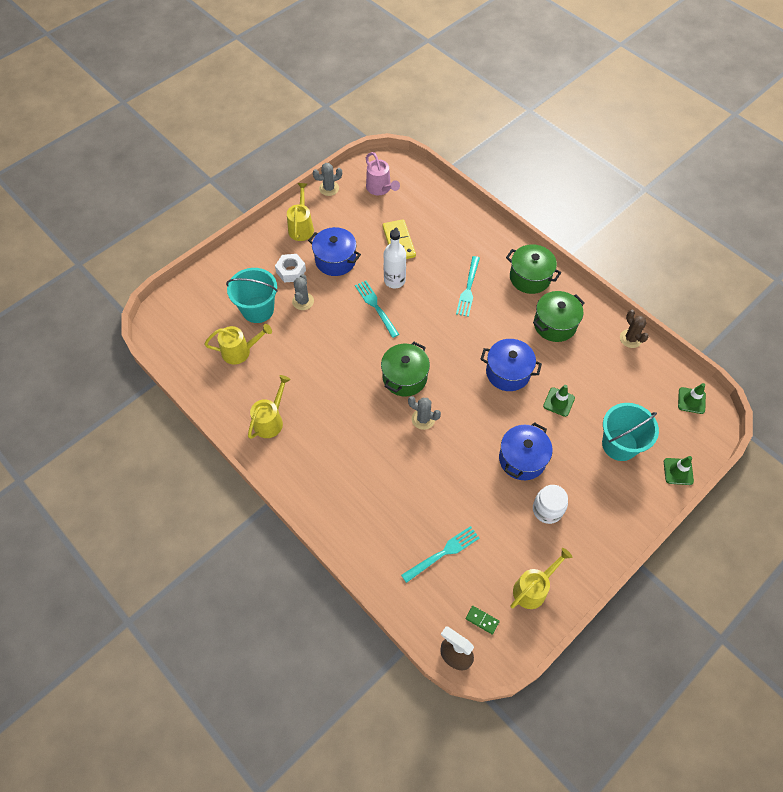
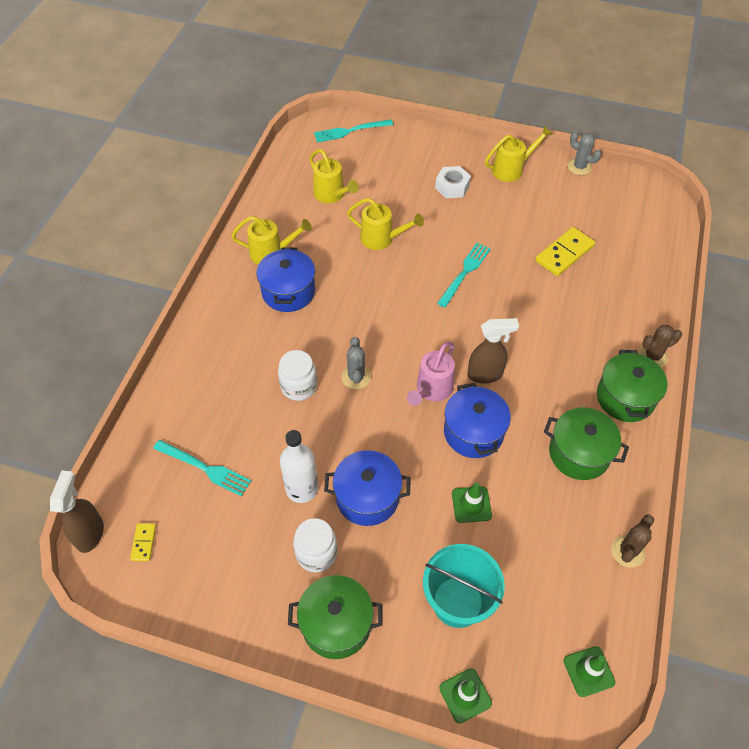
camera: 60 degrees right, 5 degrees down
turquoise bucket [226,268,278,323] -> none
grey cactus [292,274,314,310] -> none
blue pot [308,227,361,276] -> blue pot moved to [257,247,315,312]
pink watering can [366,152,400,195] -> pink watering can moved to [407,342,455,406]
green pot [381,342,430,396] -> green pot moved to [288,575,382,659]
white bottle [384,229,406,288] -> white bottle moved to [280,430,318,503]
turquoise fork [456,256,480,317] -> turquoise fork moved to [314,119,393,143]
green domino [466,606,500,635] -> yellow domino [130,523,156,561]
yellow watering can [511,548,572,609] -> yellow watering can moved to [347,198,424,250]
none -> white jar [278,350,317,401]
none -> brown spray bottle [467,318,519,383]
none -> brown cactus [638,325,682,367]

